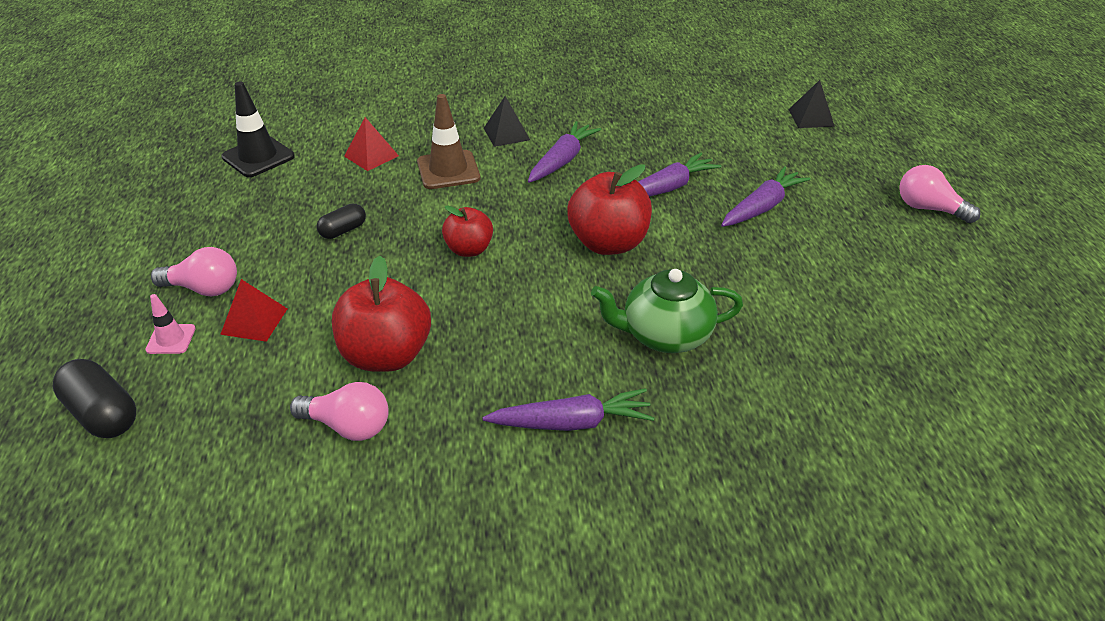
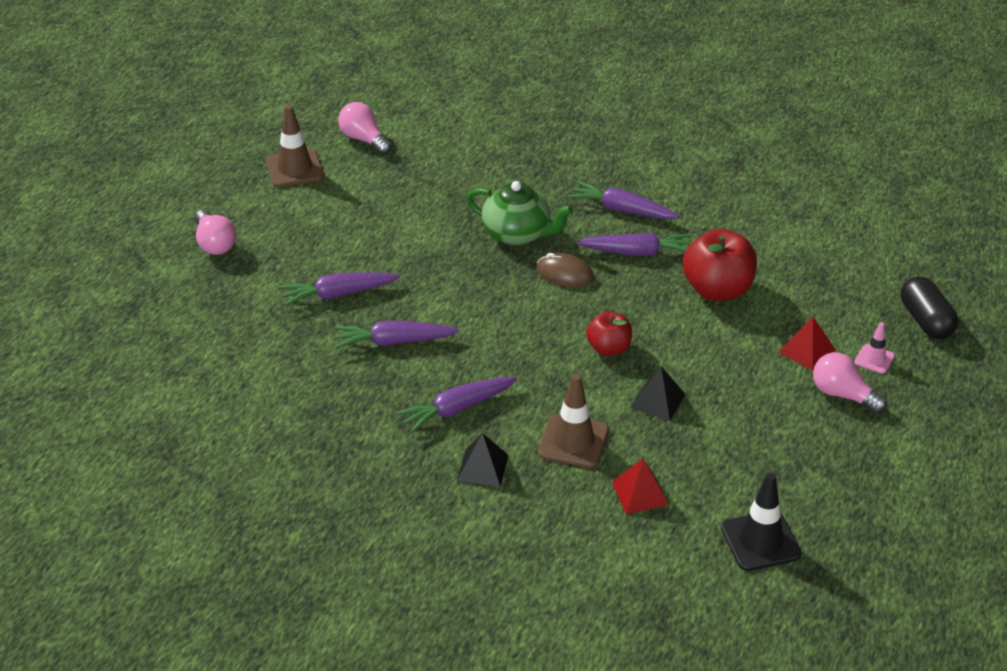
camera: 150 degrees left, 0 degrees up
pink light bulb [290,382,389,441] -> pink light bulb moved to [338,102,392,155]
black capsule [317,204,366,239] -> none
red apple [567,164,652,255] -> none
black pyramid [788,80,835,128] -> black pyramid moved to [631,366,686,421]
none -> brown traffic cone [266,105,324,187]
none -> brown mouse [536,253,594,288]
none -> purple carrot [576,233,693,256]

